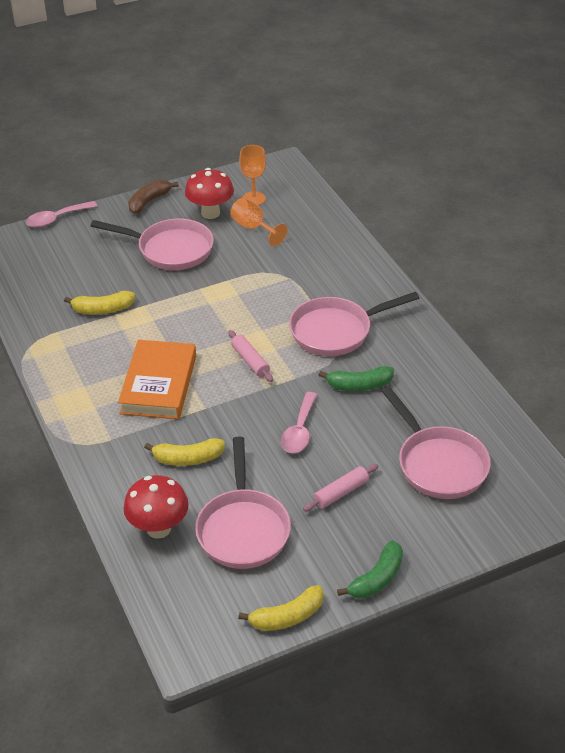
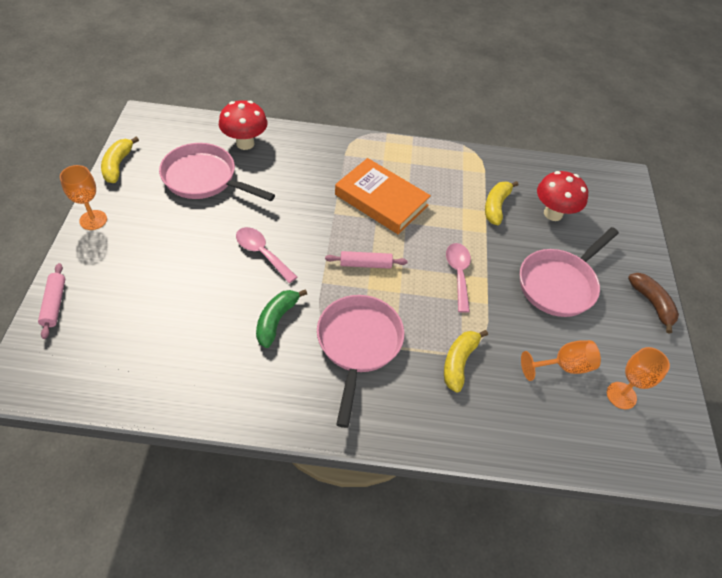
camera: 115 degrees right, 10 degrees up
pink spoon [26,201,97,228] -> pink spoon moved to [446,243,471,313]
yellow banana [144,438,225,466] -> yellow banana moved to [444,330,488,393]
red mushroom [185,168,234,219] -> red mushroom moved to [537,171,588,221]
pink rolling pin [303,464,378,512] -> pink rolling pin moved to [38,263,65,339]
green banana [337,540,403,599] -> orange goblet [60,165,107,230]
pink pan [381,387,491,499] -> none

